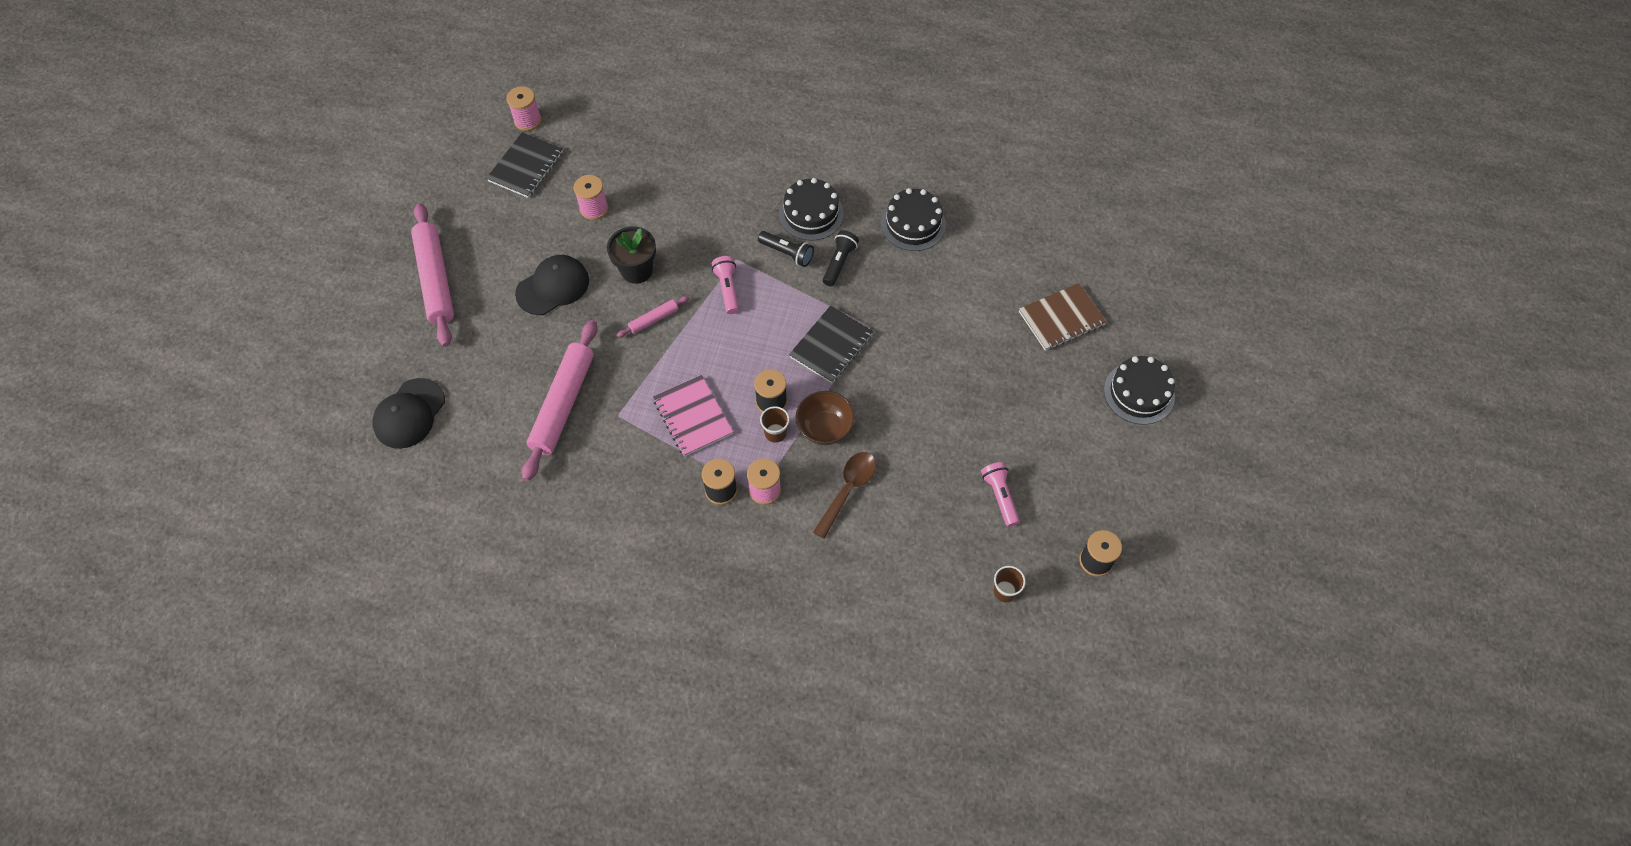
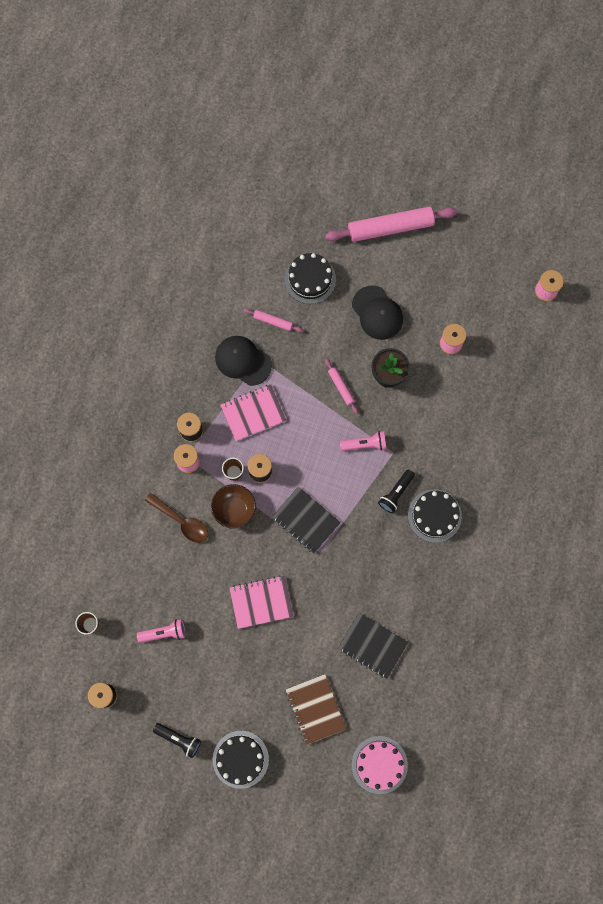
camera: 95 degrees right, 15 degrees up
black cap [372,378,445,449] -> black cap moved to [215,336,272,386]
black notebook [486,132,563,198] -> black notebook moved to [338,613,408,679]
pink rolling pin [522,320,597,481] -> pink rolling pin [243,308,303,332], size x0.46
black flashlight [823,230,859,287] -> black flashlight moved to [153,723,201,758]
black cake [881,188,946,251] -> black cake moved to [285,253,336,304]
none -> pink notebook [229,575,294,629]
none -> pink cake [351,736,408,794]

